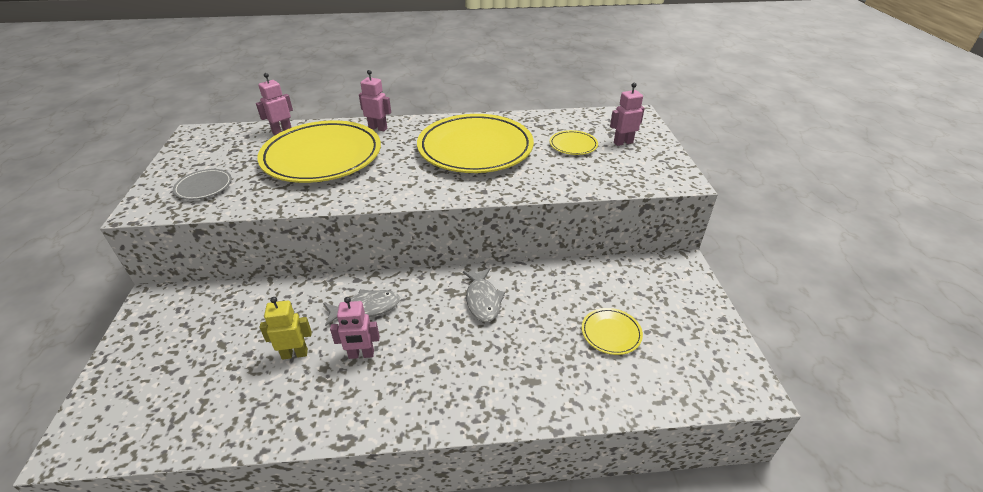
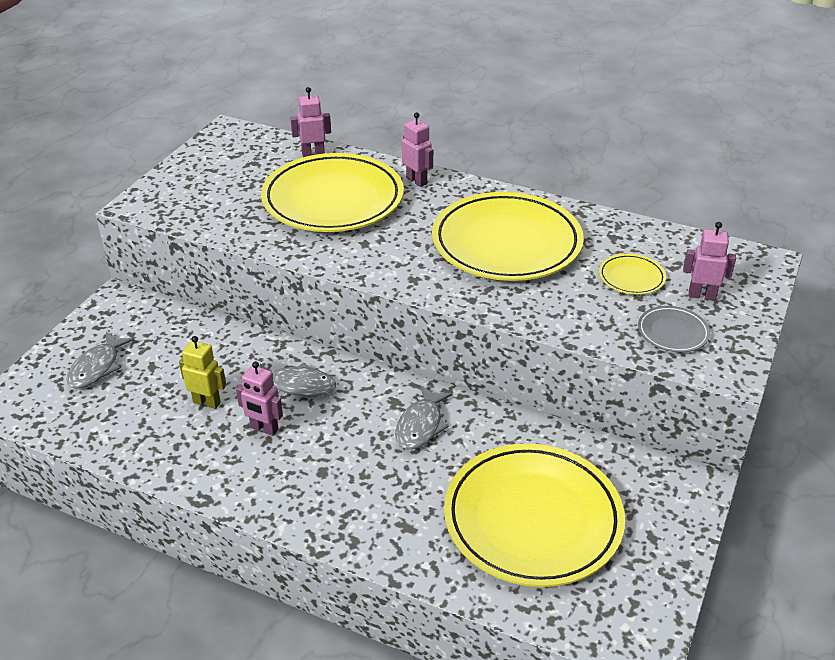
camera: 30 degrees right, 0 degrees up
grey plate [173,169,232,200] -> grey plate moved to [638,306,710,352]
yellow plate [582,308,643,355] -> yellow plate [444,443,625,587], size x2.37
none -> grey fish [66,332,134,389]

